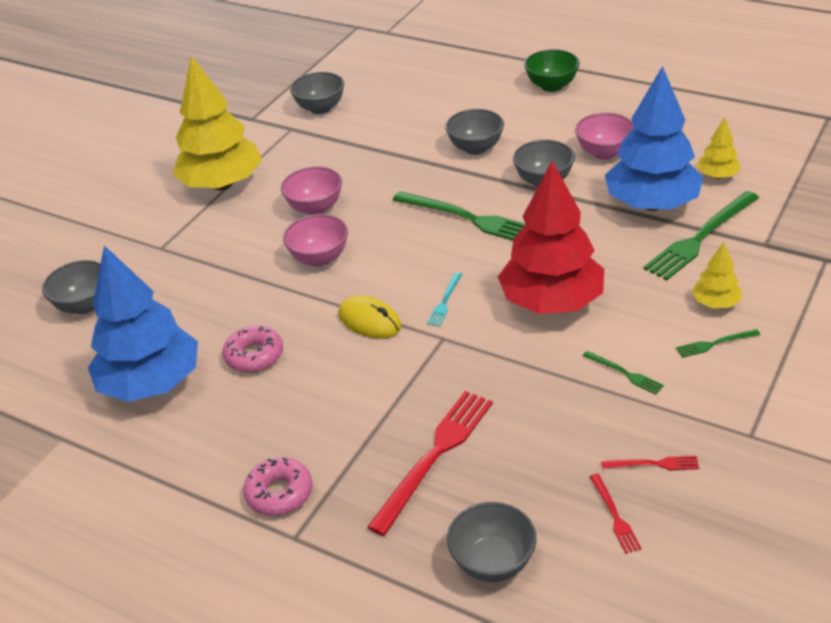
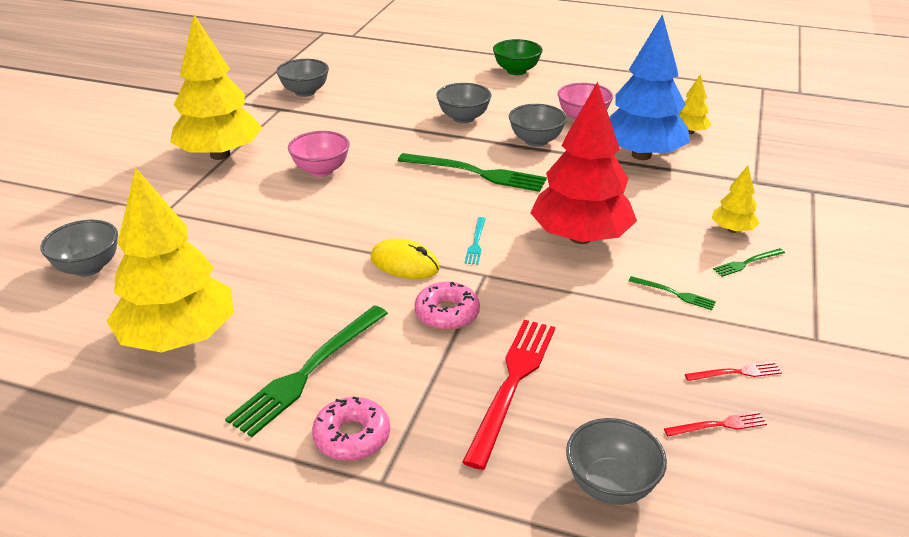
camera: 15 degrees left, 5 degrees down
blue tree [88,245,198,402] -> yellow tree [106,168,234,352]
pink donut [223,325,283,372] -> pink donut moved to [414,282,480,330]
pink bowl [283,214,348,267] -> none
red fork [590,474,642,554] -> red fork turned 75 degrees counterclockwise [664,411,767,436]
green fork [644,191,759,281] -> green fork moved to [225,305,388,437]

